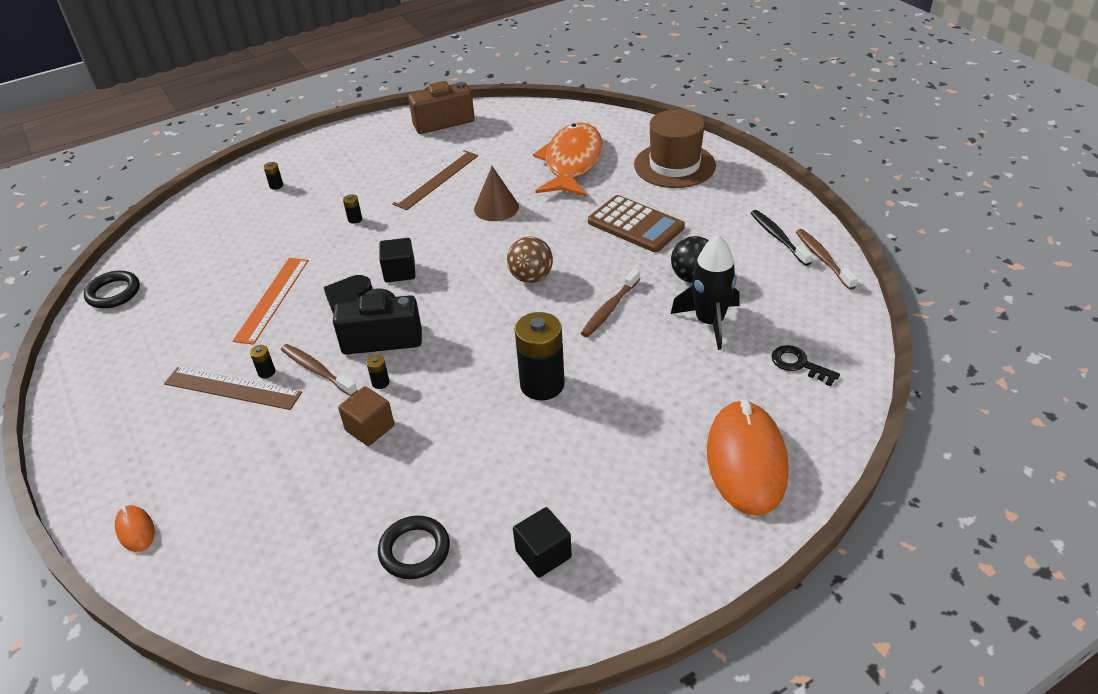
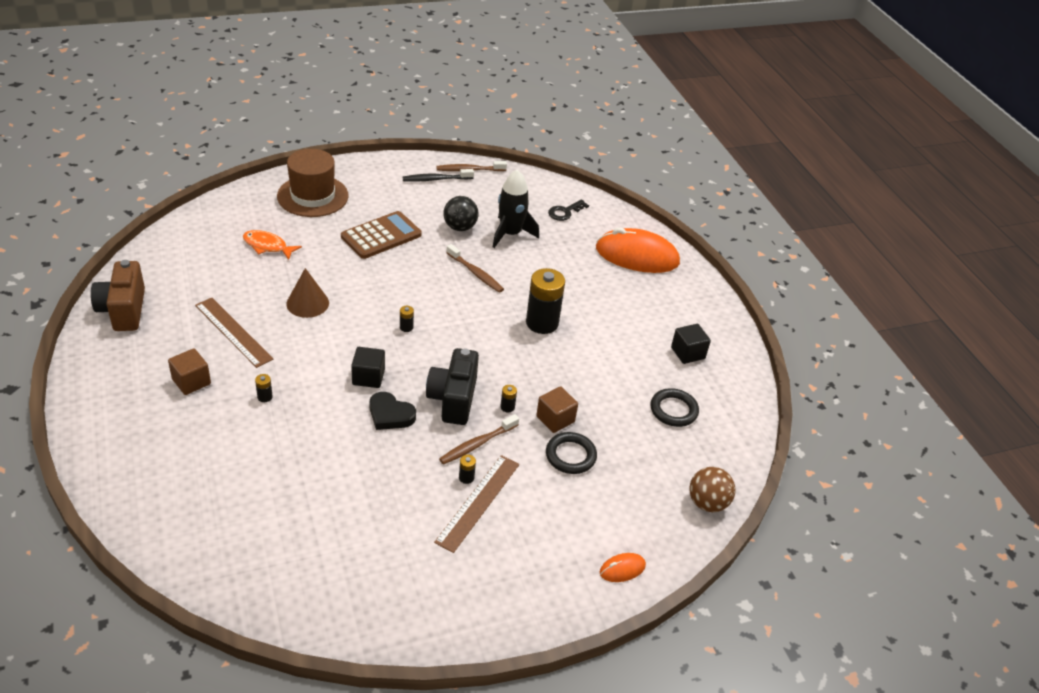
camera: 85 degrees left, 0 degrees up
black ring [84,271,140,309] -> black ring moved to [546,432,597,474]
orange ruler [233,258,309,345] -> none
black battery [264,162,283,190] -> black battery moved to [400,306,414,332]
brown ball [507,237,553,283] -> brown ball moved to [689,467,736,512]
orange fish [533,123,603,197] -> orange fish [243,230,302,260], size x0.52
none -> brown cube [168,348,211,395]

